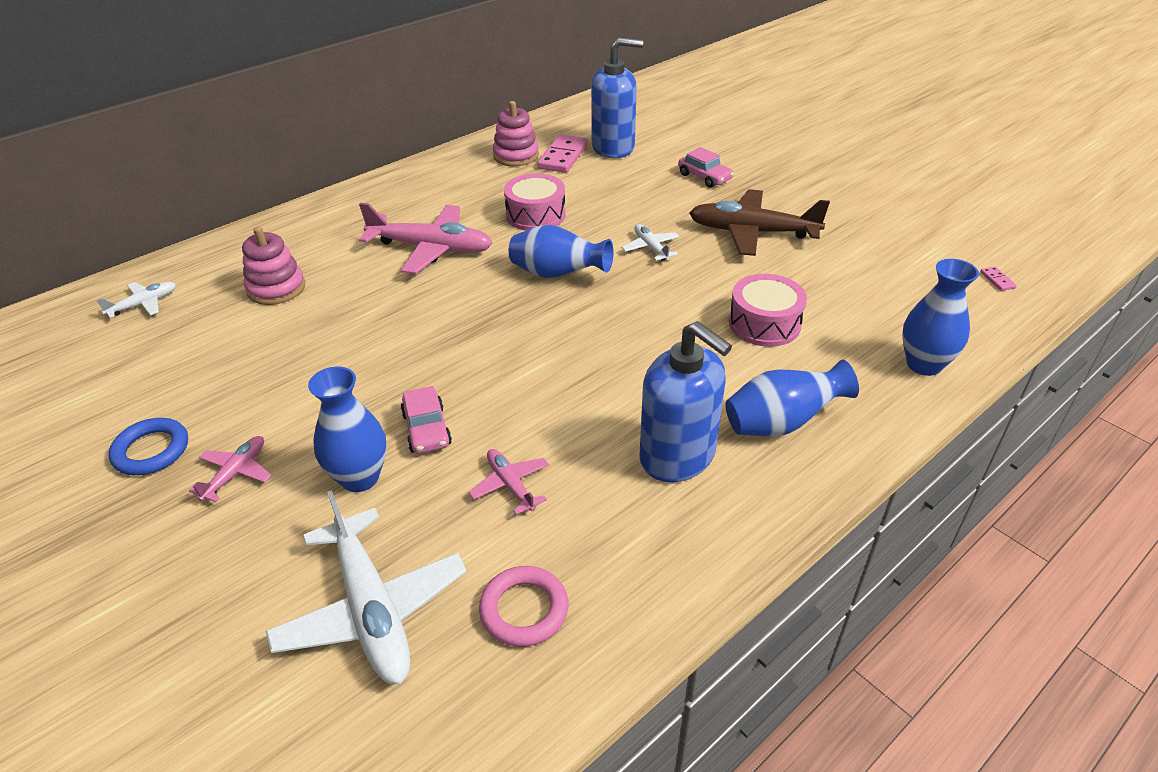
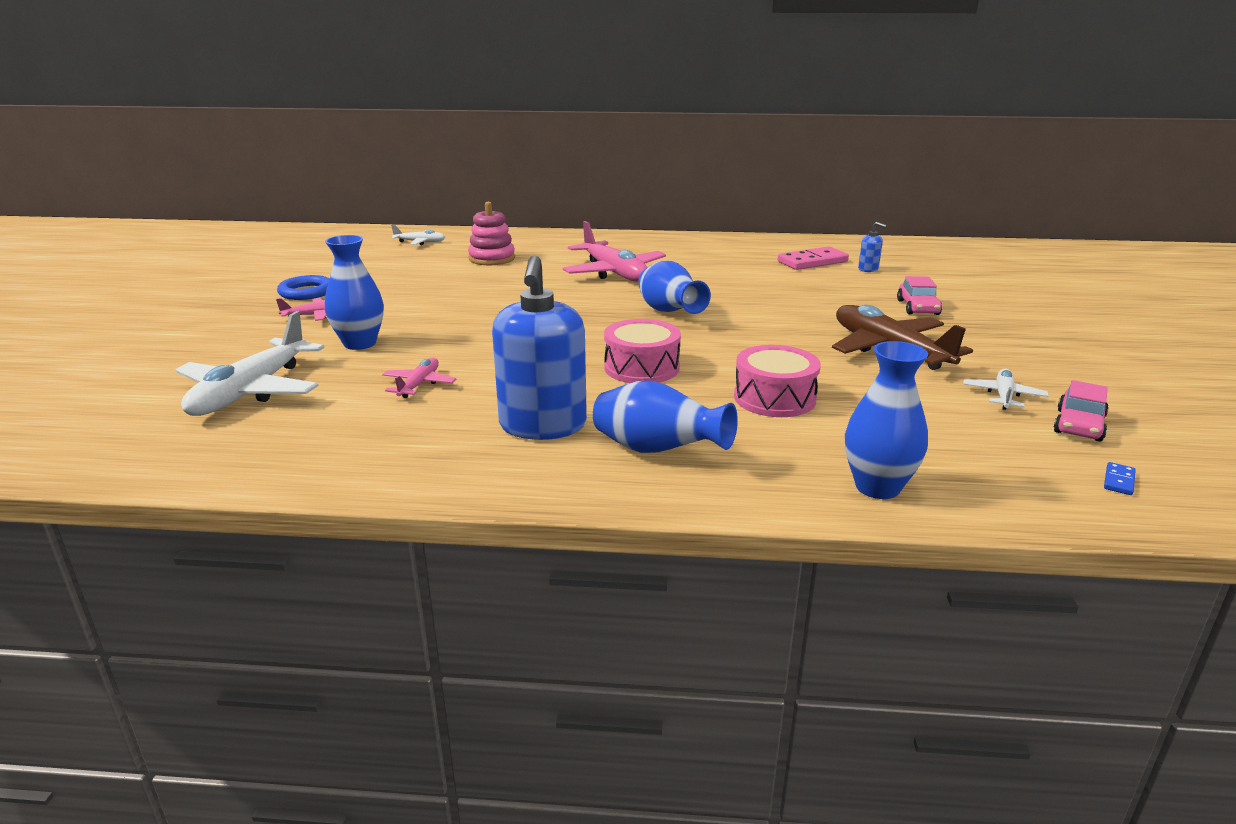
camera: 45 degrees right, 15 degrees down
pink car [401,386,452,454] -> pink car moved to [1054,380,1109,442]
pink ring [479,566,568,647] -> none
pink stacking toy [493,101,539,166] -> none
pink drum [504,173,566,231] -> pink drum moved to [604,319,681,383]
blue soap dispenser [591,37,643,158] -> blue soap dispenser [858,222,887,272], size x0.42
white plane [622,224,680,261] -> white plane moved to [963,369,1049,410]
pink domino [980,267,1017,291] -> blue domino [1104,462,1136,495]

